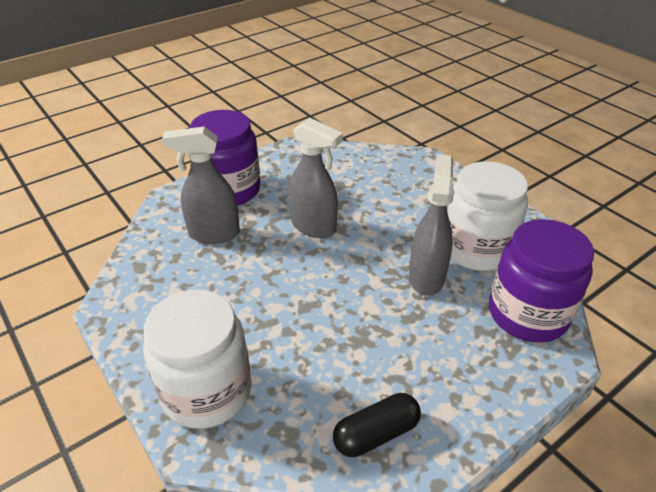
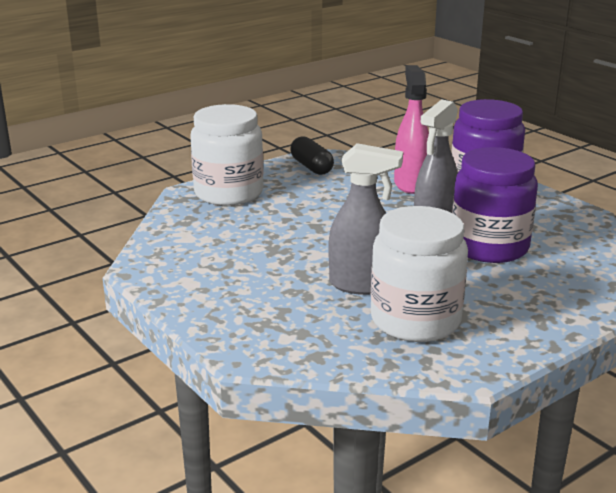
camera: 90 degrees right, 15 degrees down
grey spray bottle [162,126,240,244] -> pink spray bottle [394,65,429,194]
black capsule [333,393,421,457] -> black capsule moved to [290,136,334,175]
purple jar [489,219,594,342] -> purple jar moved to [452,147,538,263]

